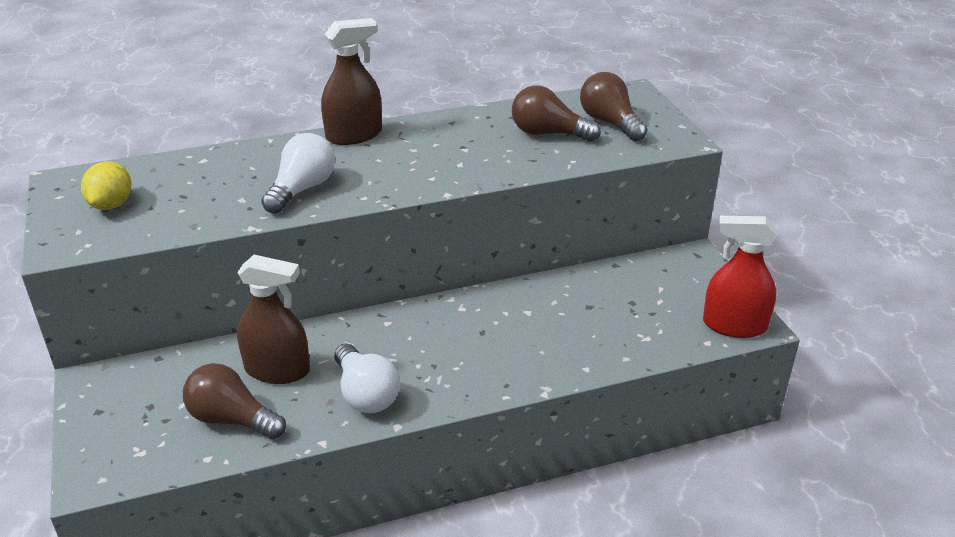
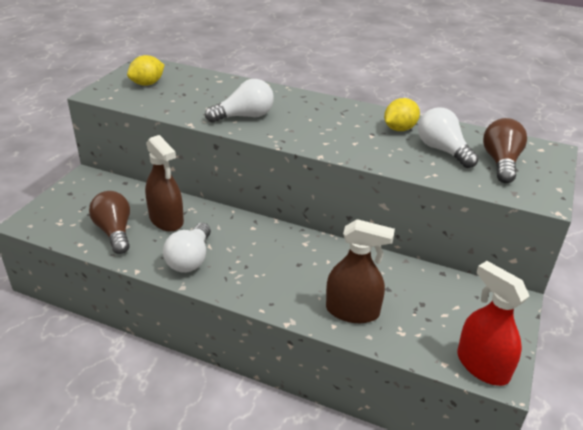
camera: 40 degrees right, 0 degrees up
brown spray bottle [321,18,382,145] -> brown spray bottle moved to [326,219,395,323]
brown light bulb [512,85,601,141] -> white light bulb [418,107,479,168]
none -> yellow lemon [384,98,420,131]

